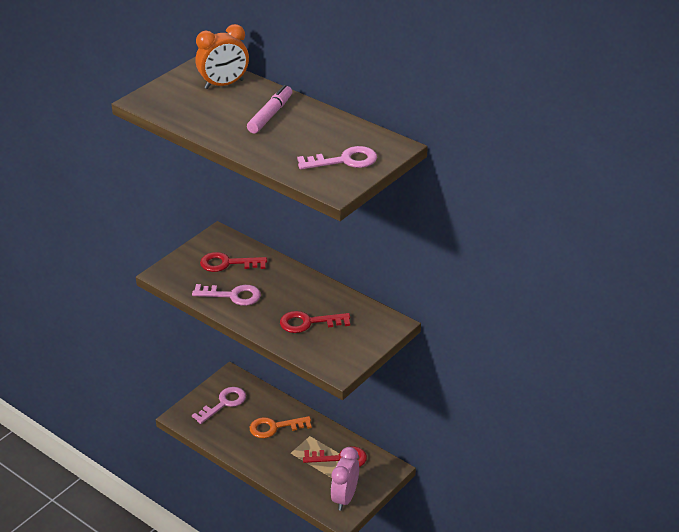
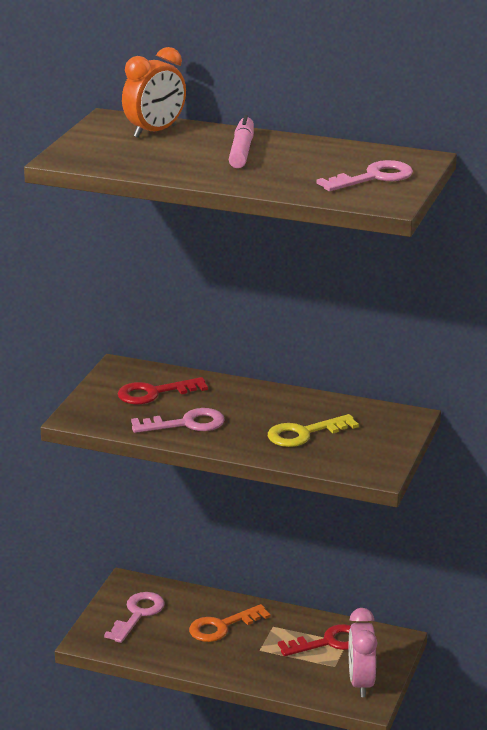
camera: 20 degrees left, 10 degrees down
red key [280,311,350,333] -> yellow key [268,414,359,447]

